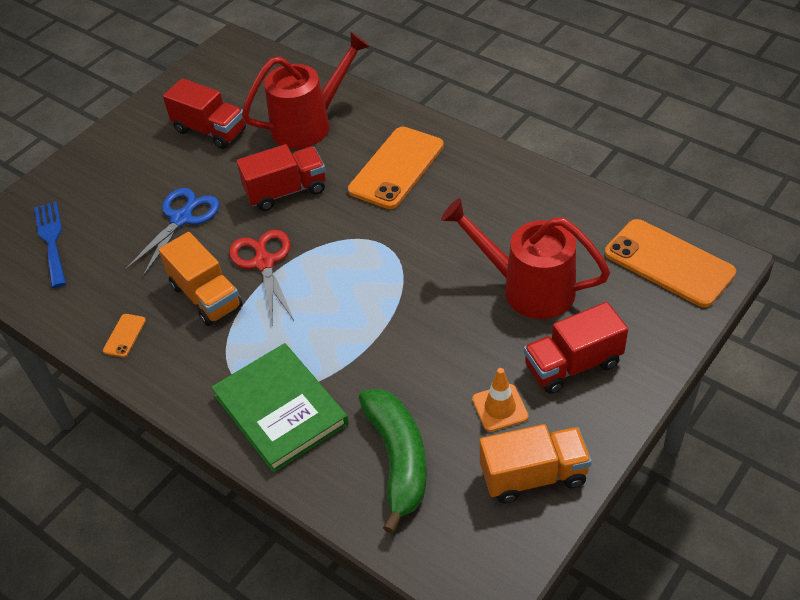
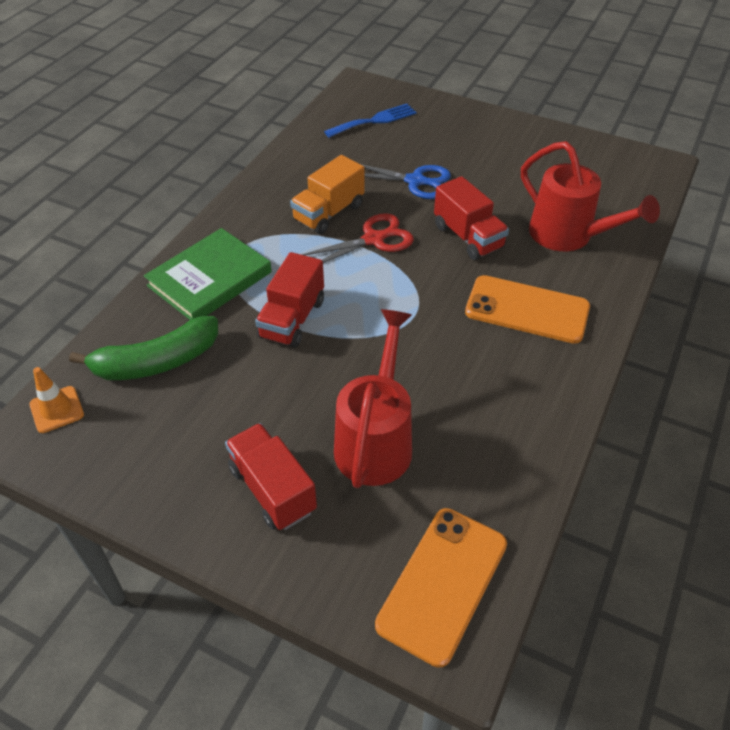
camera: 75 degrees right, 0 degrees up
orange phone [103,314,146,357] -> none
red truck [163,78,246,149] -> red truck moved to [255,252,324,348]
orange traffic cone [472,368,529,432] -> orange traffic cone moved to [29,367,84,433]
orange truck [480,424,592,503] -> none

